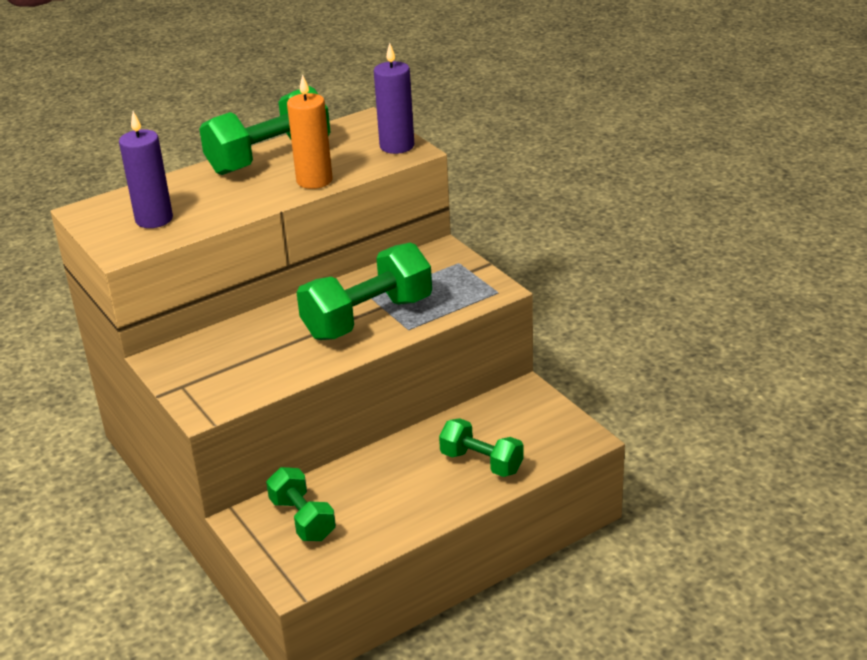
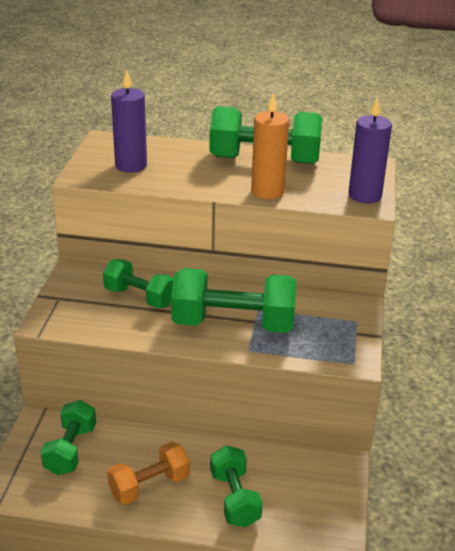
camera: 40 degrees right, 0 degrees up
none -> green dumbbell [103,259,174,308]
none -> orange dumbbell [107,442,190,505]

